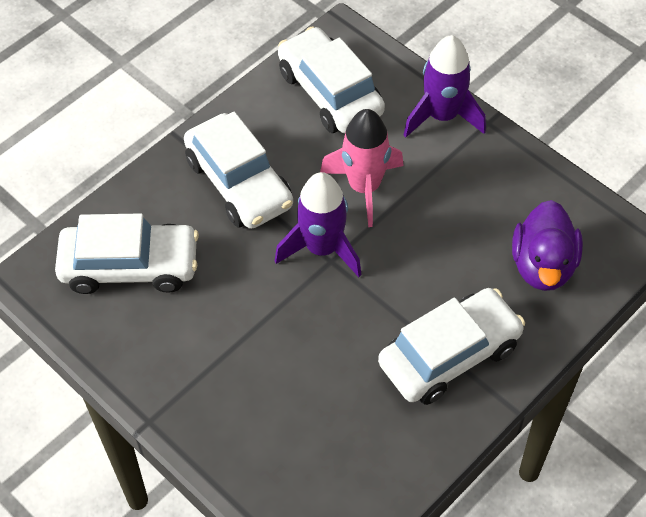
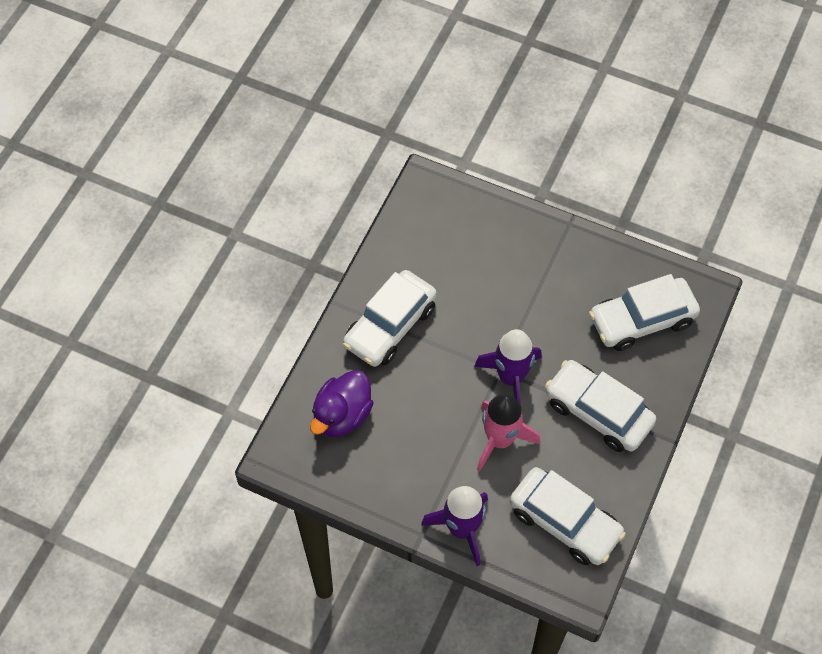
camera: 160 degrees right, 5 degrees up
purple duck [512,200,583,291] -> purple duck turned 135 degrees counterclockwise [310,370,374,437]

